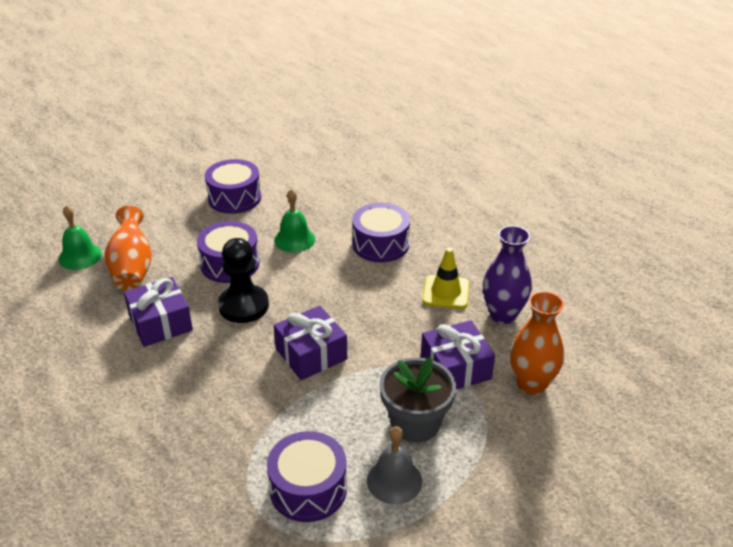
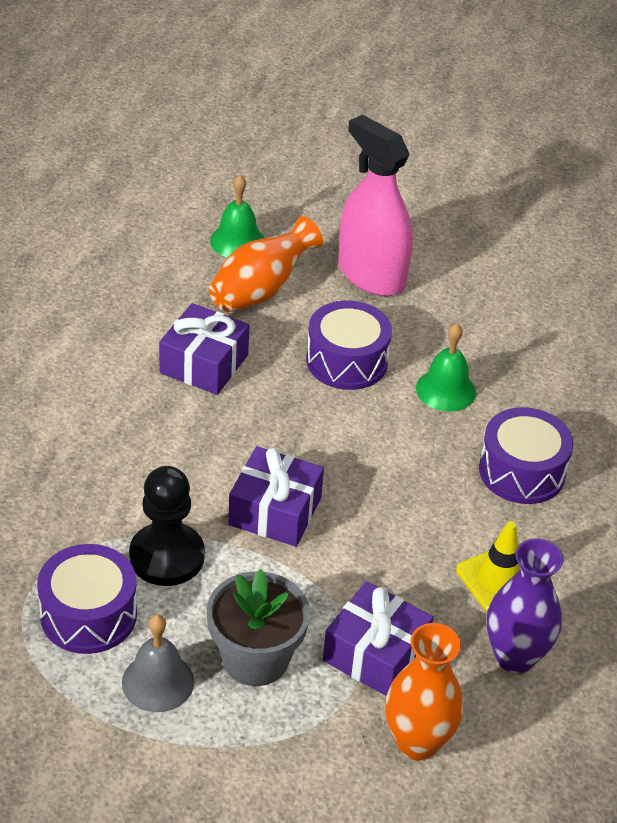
camera: 50 degrees right, 5 degrees up
purple drum [205,159,261,214] -> none
black pawn [218,238,269,323] -> black pawn moved to [129,466,205,586]
none -> pink spray bottle [338,114,413,296]

